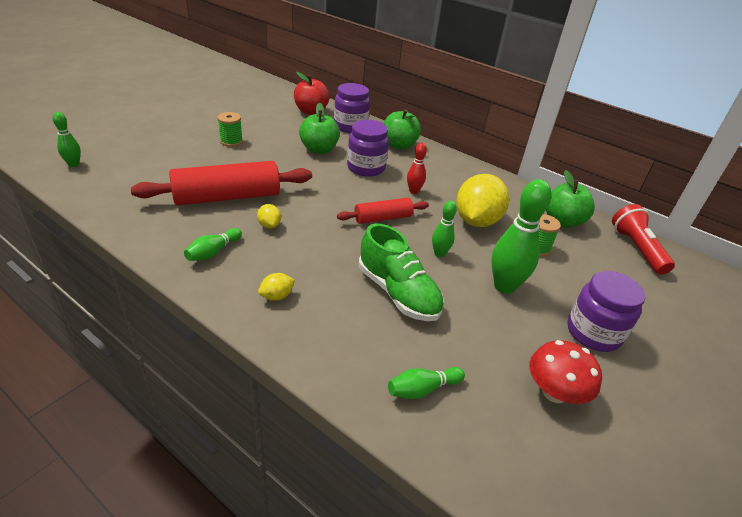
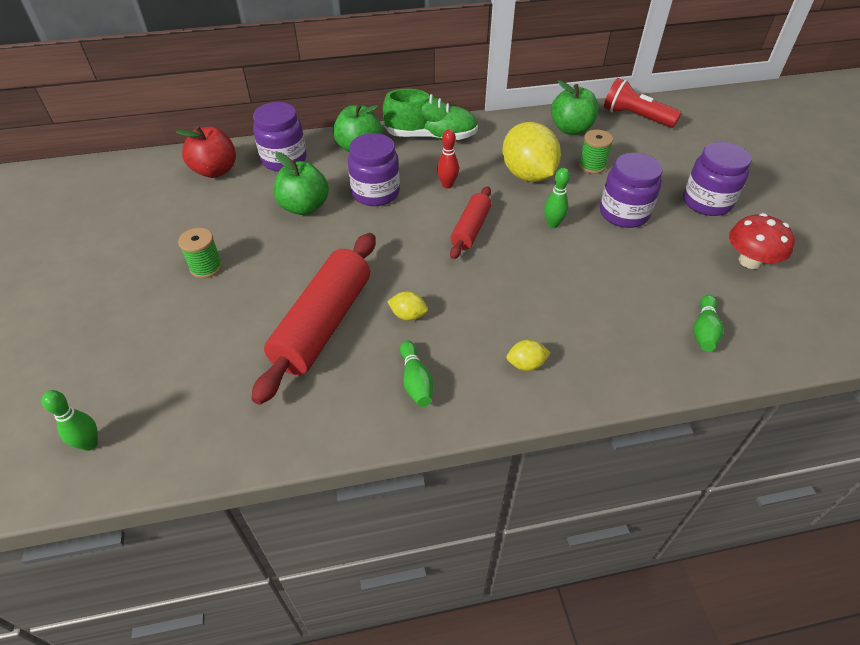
camera: 45 degrees left, 10 degrees up
yellow lemon [258,273,295,301] -> yellow lemon turned 75 degrees clockwise [507,340,551,371]
green shoe [359,223,444,321] -> green shoe moved to [383,89,478,140]
green bowling pin [491,179,552,294] -> purple jar [600,153,663,228]

